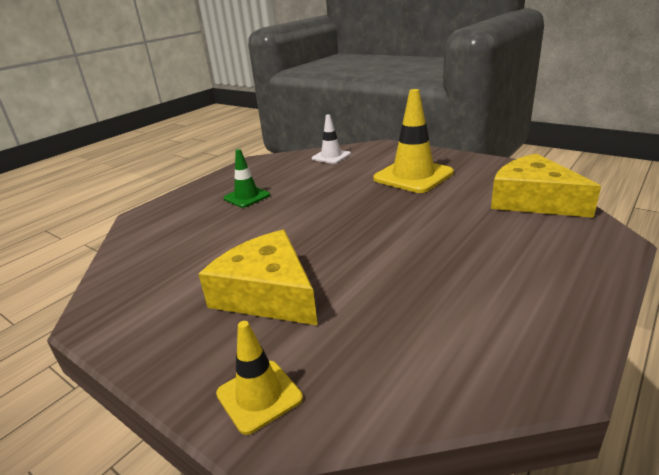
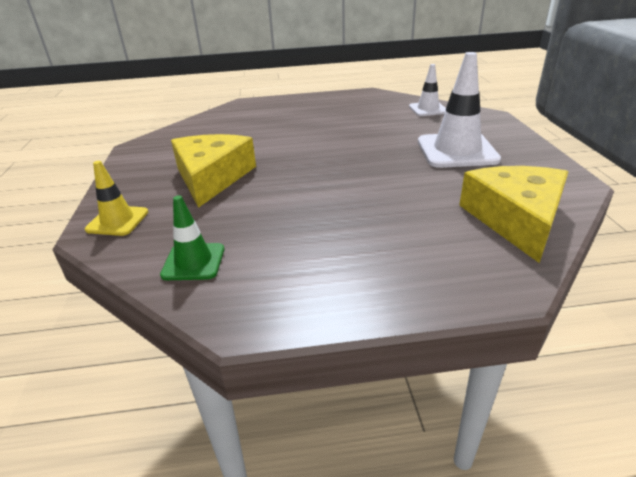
camera: 45 degrees right, 5 degrees up
green traffic cone [224,149,270,208] -> green traffic cone moved to [160,195,224,280]
yellow traffic cone [373,89,454,193] -> white traffic cone [418,52,501,168]

